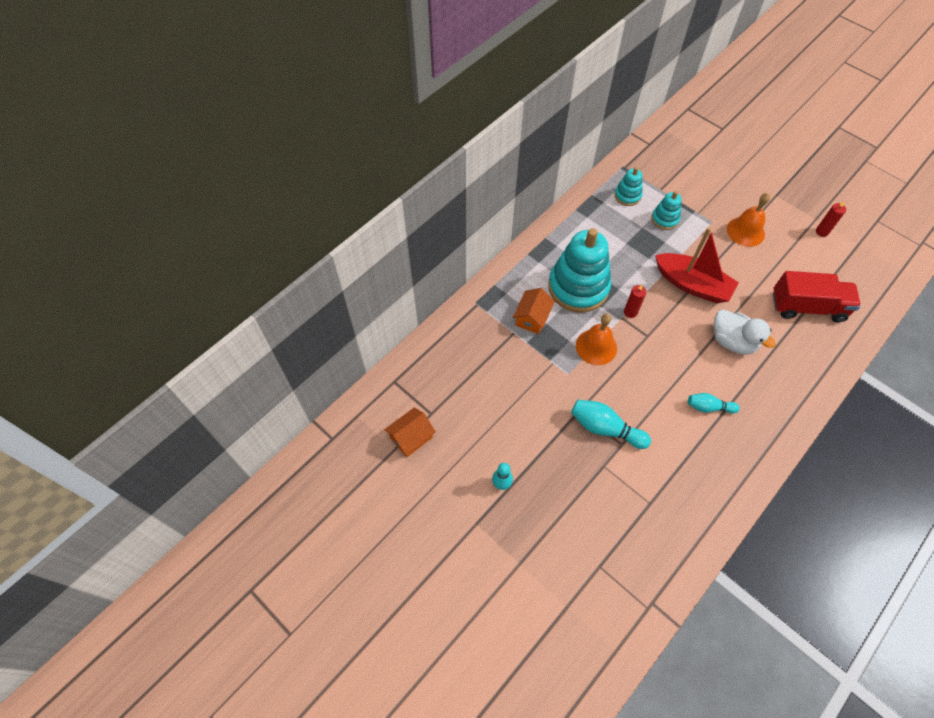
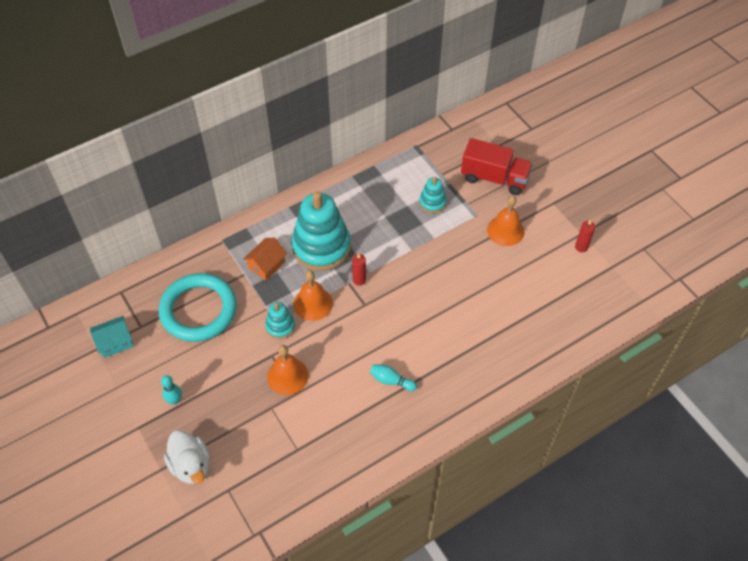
camera: 15 degrees right, 5 degrees down
orange house [385,407,436,457] -> turquoise house [90,316,133,358]
turquoise bowling pin [571,400,651,449] -> orange bell [267,345,309,395]
turquoise stacking toy [614,167,643,206] -> turquoise stacking toy moved to [265,302,295,339]
red boat [655,227,739,303] -> none
white duck [714,309,776,355] -> white duck moved to [164,430,210,484]
red truck [773,271,861,322] -> red truck moved to [461,138,533,195]
none -> turquoise ring [159,273,237,342]

